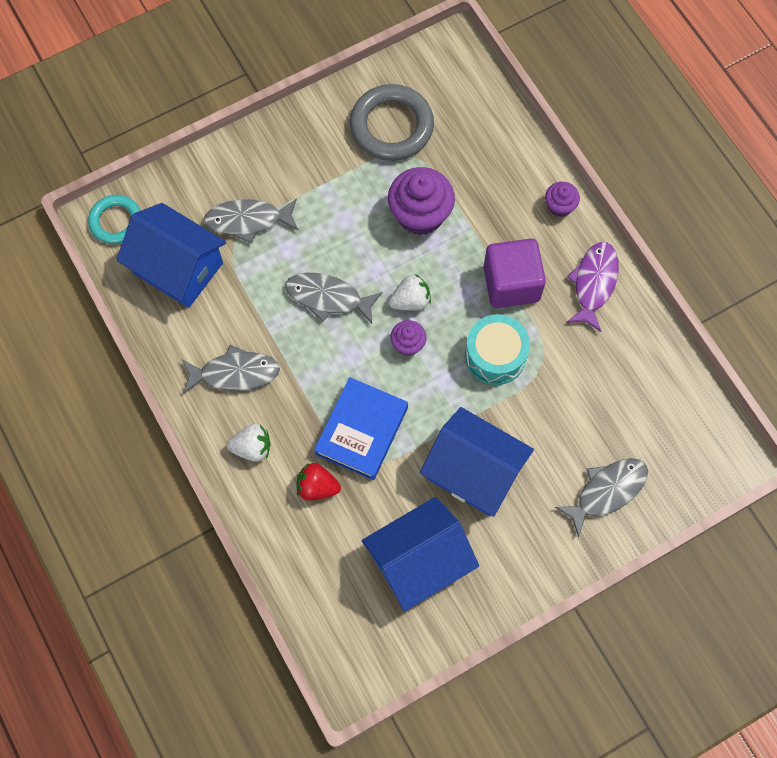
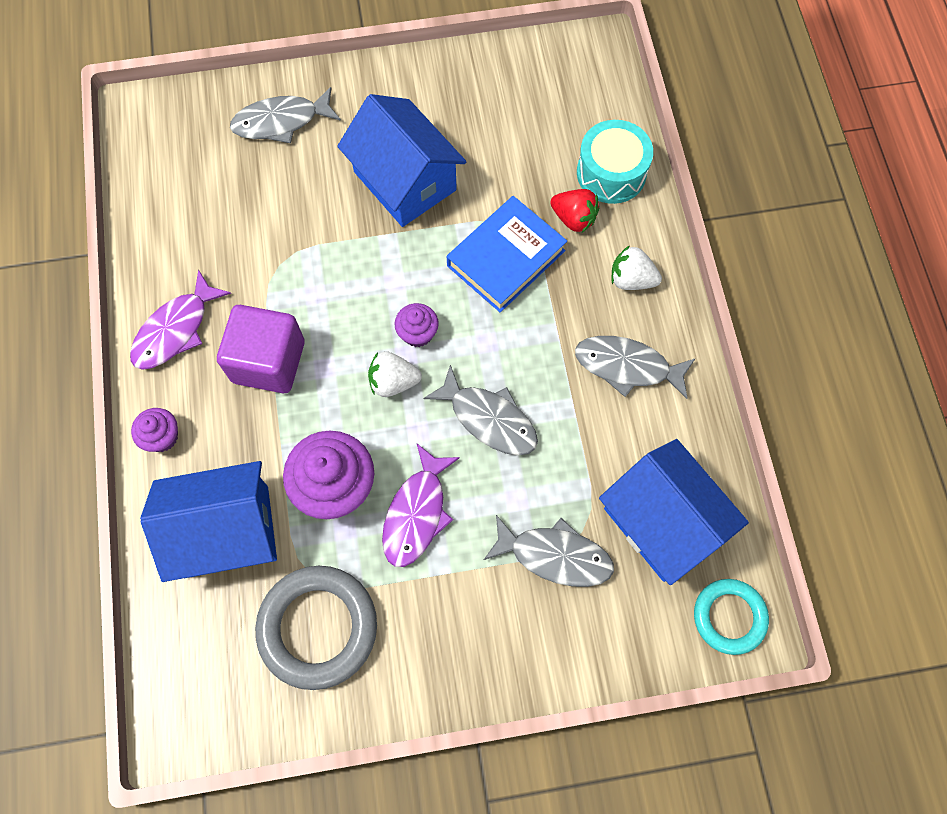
camera: 160 degrees left, 0 degrees up
blue house [362,497,479,611] -> blue house moved to [140,461,277,582]
turquoise drum [465,314,530,385] -> turquoise drum moved to [577,120,653,204]
none -> purple fish [382,444,460,567]

